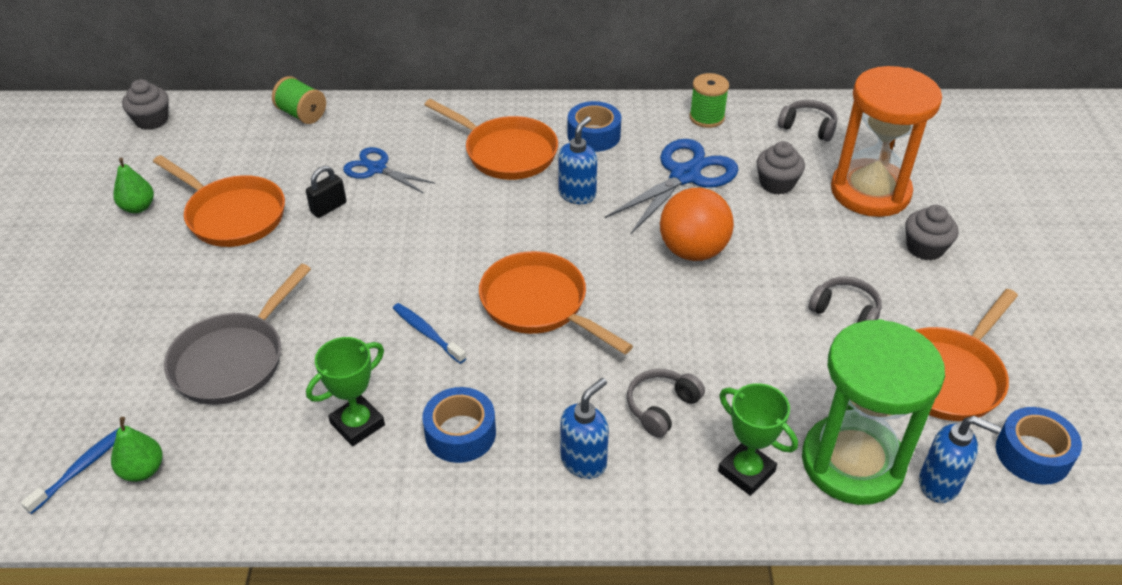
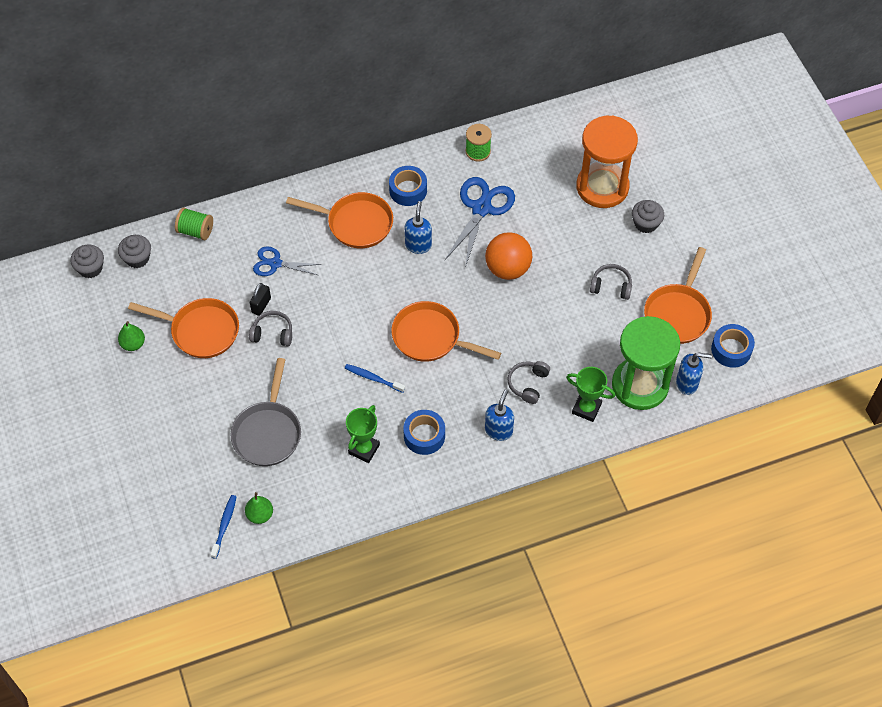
camera: 20 degrees left, 15 degrees up
grey cupcake [756,141,805,194] -> grey cupcake moved to [118,235,151,268]
grey headphones [778,100,837,142] -> grey headphones moved to [249,311,292,346]

